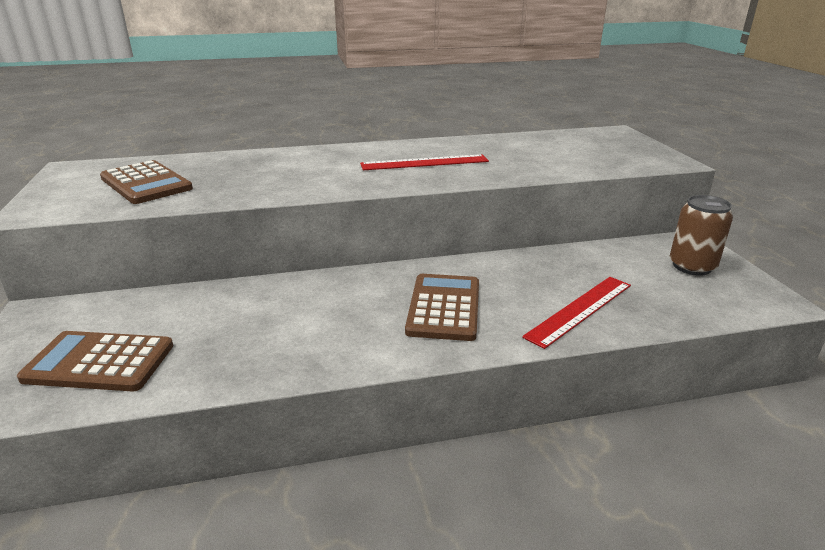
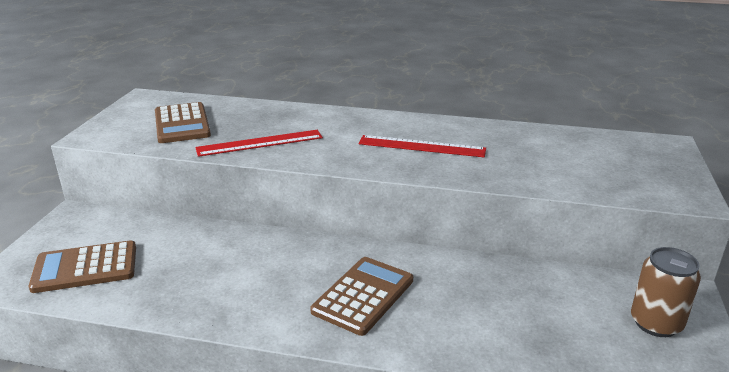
camera: 25 degrees right, 0 degrees up
brown calculator [17,331,173,391] -> brown calculator turned 45 degrees counterclockwise [29,240,136,293]
red ruler [522,277,631,349] -> red ruler moved to [195,130,323,157]

